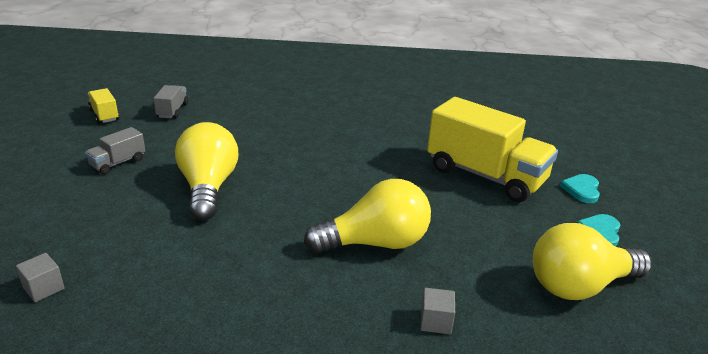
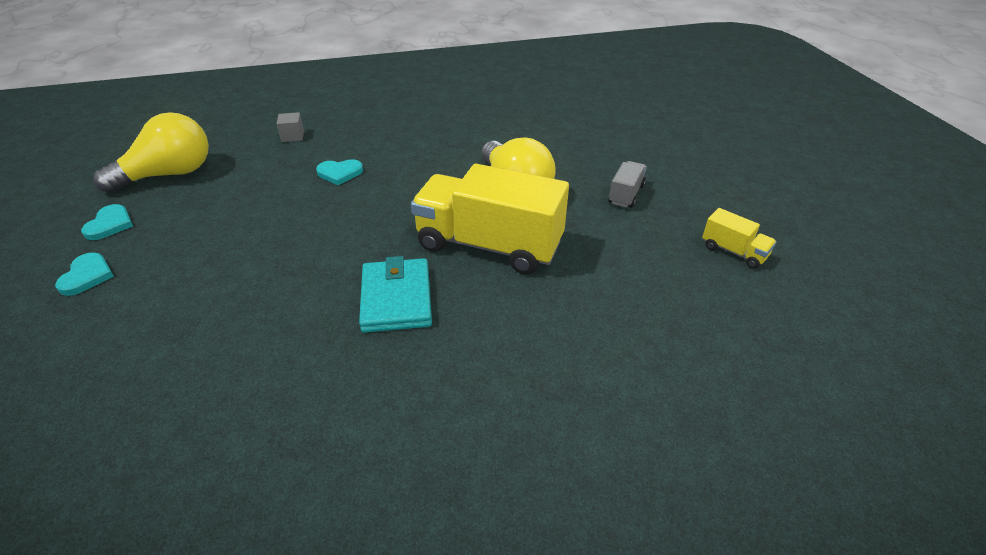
camera: 165 degrees right, 10 degrees up
grey cube [16,253,65,302] -> none
grey truck [154,85,188,118] -> none
yellow light bulb [304,179,431,253] -> turquoise heart [316,159,363,185]
yellow truck [427,97,558,202] -> yellow truck moved to [411,164,569,274]
none -> turquoise wallet [359,256,432,333]

